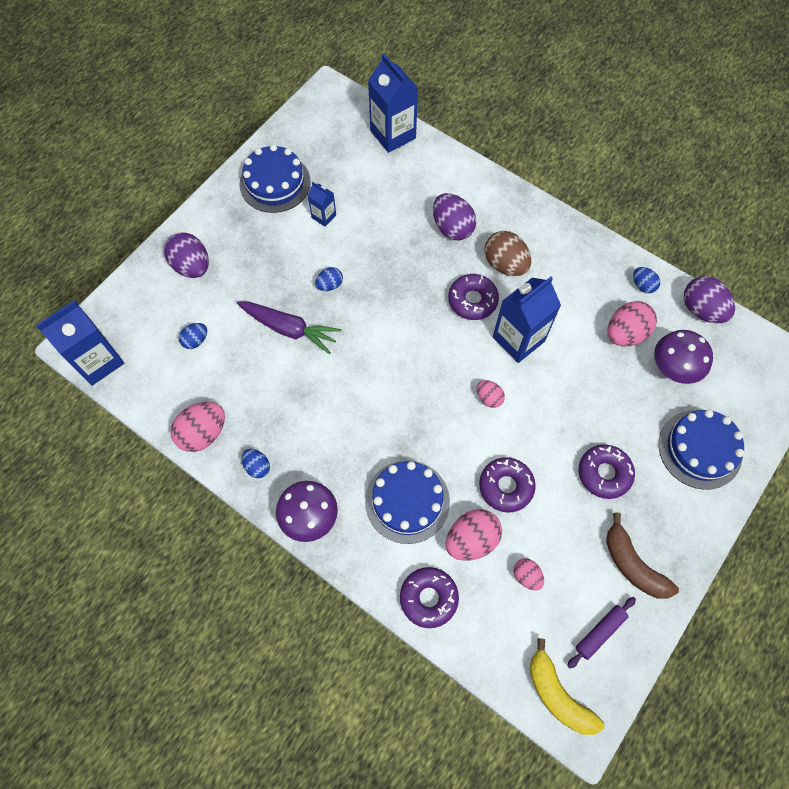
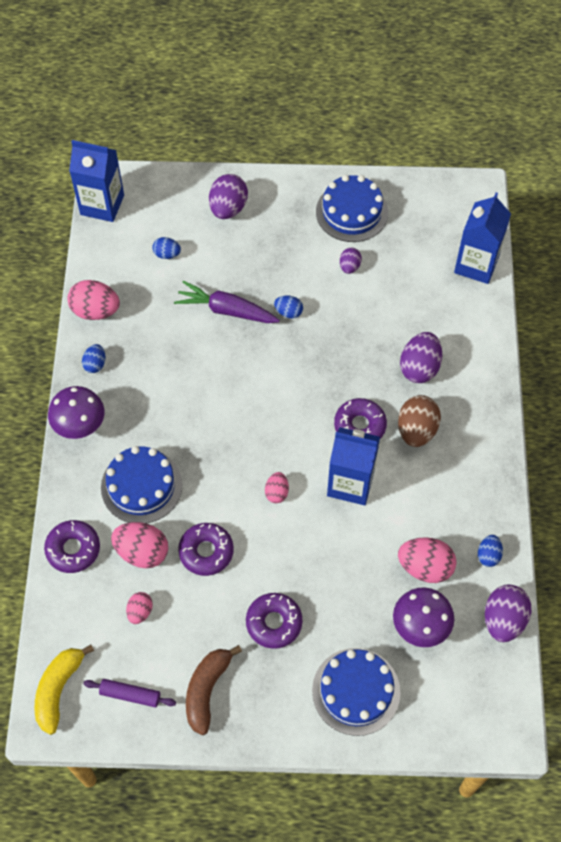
camera: 55 degrees right, 5 degrees down
purple carrot [237,301,341,354] -> purple carrot turned 120 degrees clockwise [174,281,280,323]
blue carton [308,182,336,227] -> purple egg [340,247,362,274]

